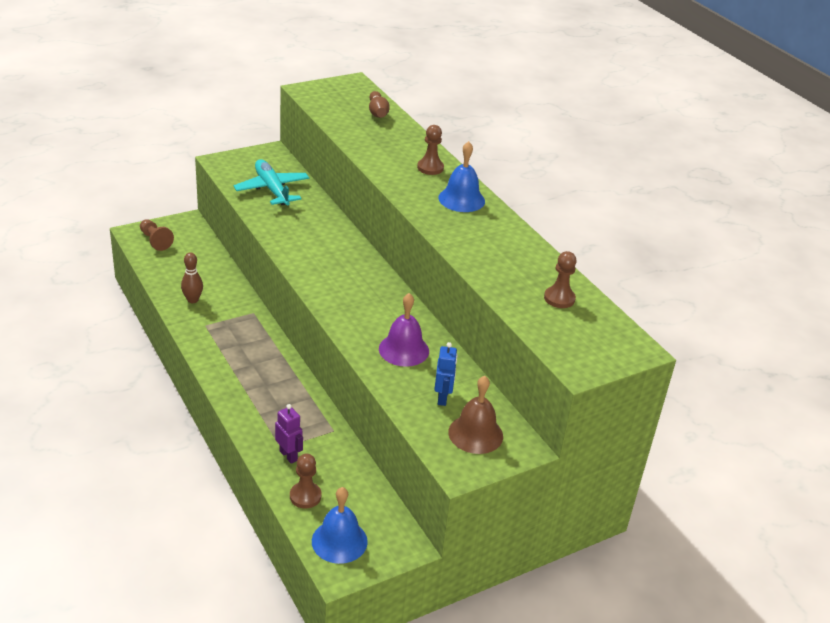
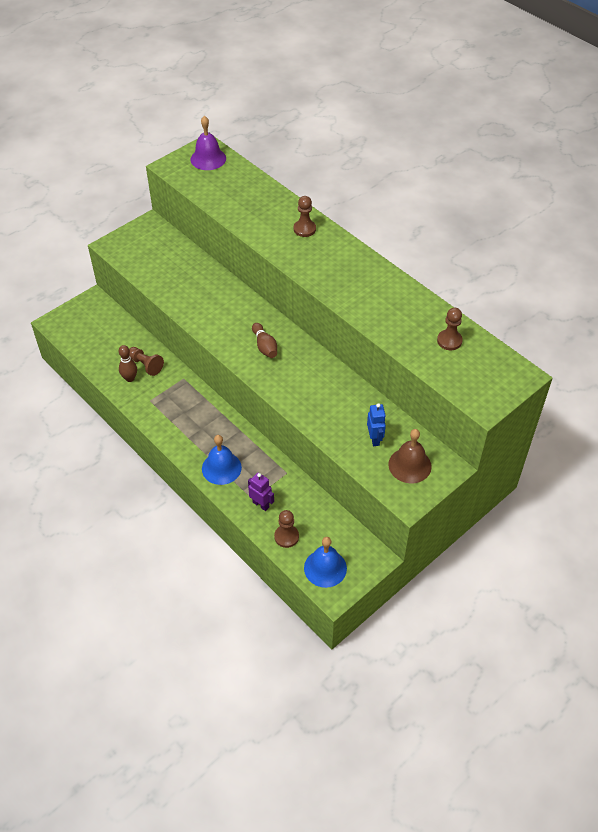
camera: 10 degrees left, 15 degrees up
brown pawn [140,219,174,251] -> brown pawn moved to [129,347,164,376]
turquoise plane [233,159,309,205] -> none
brown bowling pin [369,91,390,118] -> brown bowling pin moved to [252,323,277,358]
purple bell [379,293,429,367] -> purple bell moved to [191,116,226,170]
blue bell [438,141,485,212] -> blue bell moved to [202,435,242,485]

